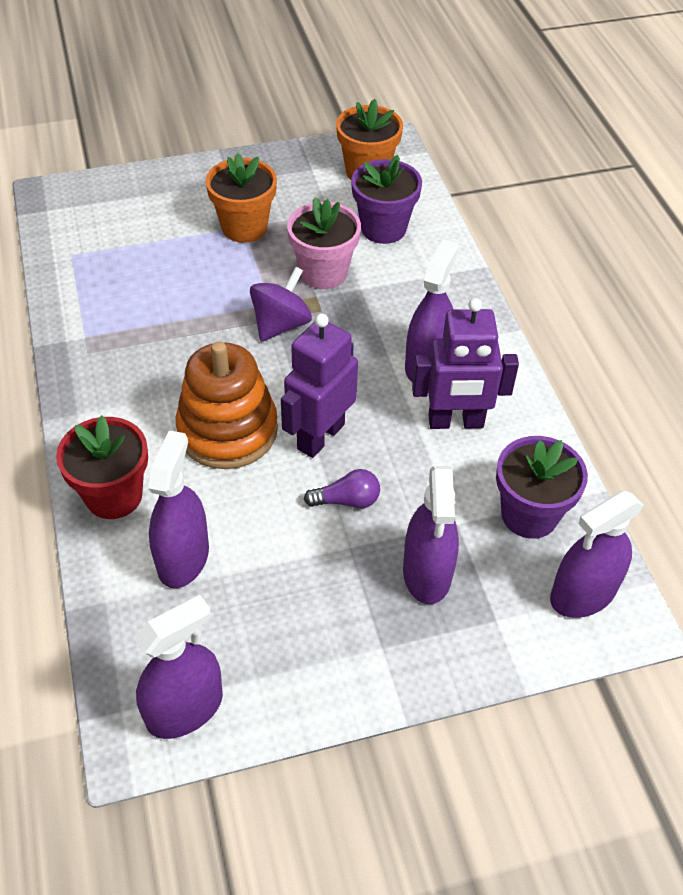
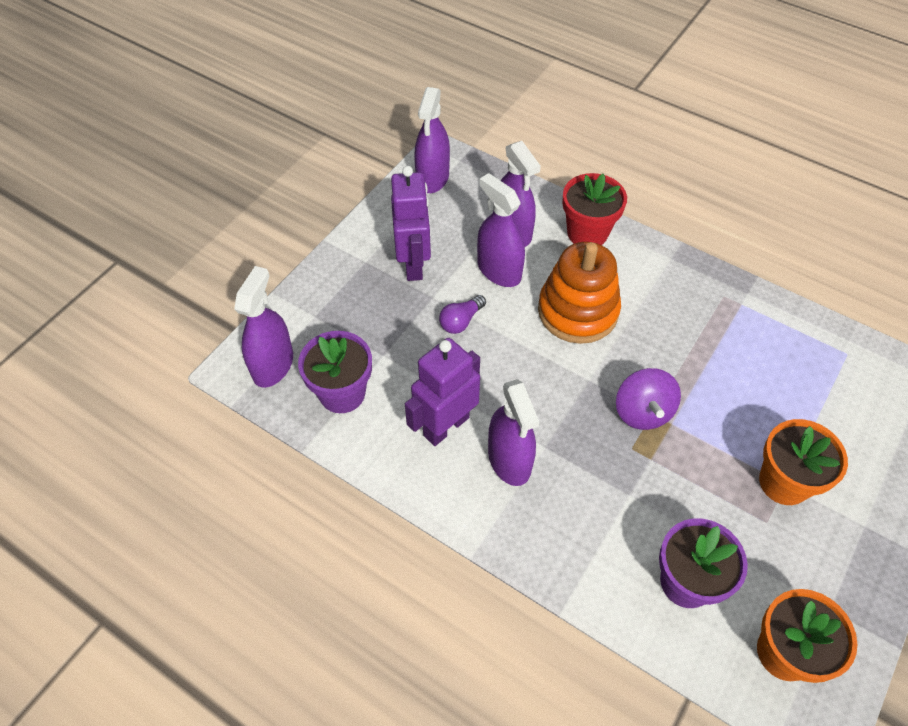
camera: 140 degrees right, 5 degrees up
purple robot [281,314,358,458] -> purple robot moved to [391,166,431,281]
pink flower pot [287,197,361,289] -> none
purple spray bottle [403,466,459,604] -> purple spray bottle moved to [477,173,525,287]

